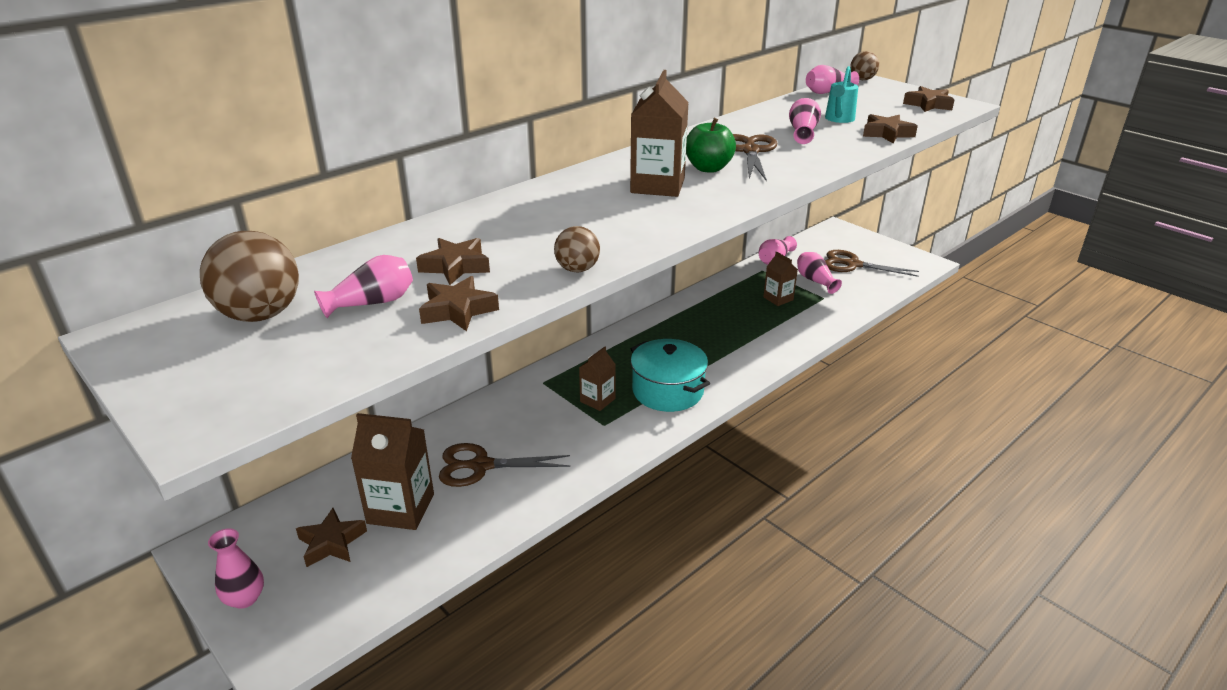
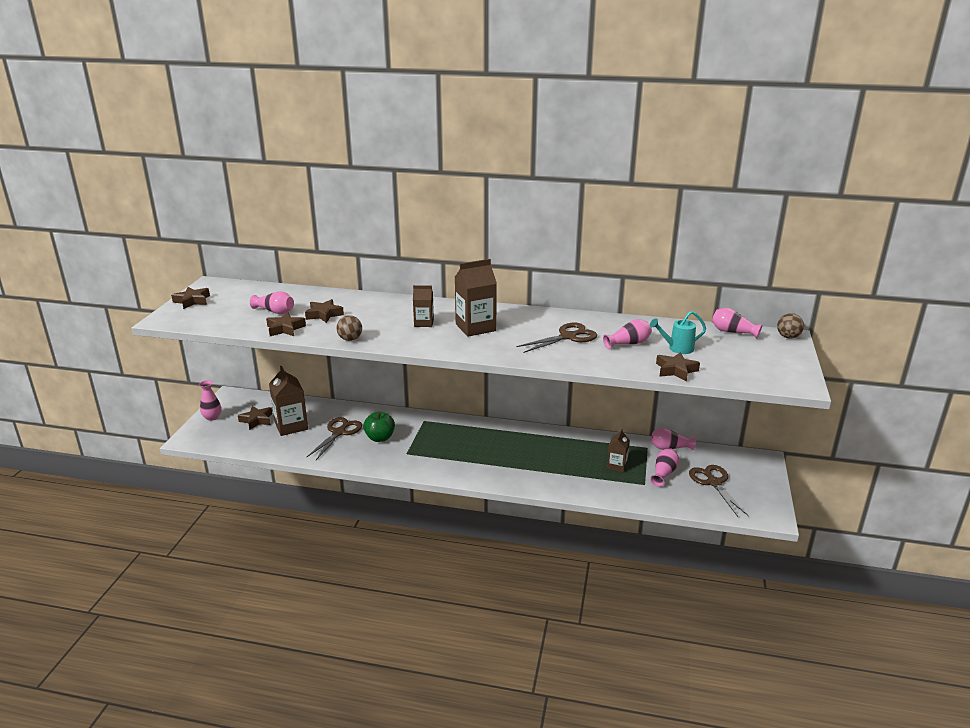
camera: 55 degrees right, 5 degrees down
brown ball [200,231,299,322] -> none
brown scissors [439,443,570,487] -> brown scissors turned 60 degrees clockwise [306,417,362,460]
brown carton [579,347,616,411] -> brown carton moved to [413,285,434,327]
turquoise pot [630,339,710,412] -> none
green apple [686,118,736,173] -> green apple moved to [363,411,395,442]
brown star [903,86,954,112] -> brown star moved to [171,287,210,309]

